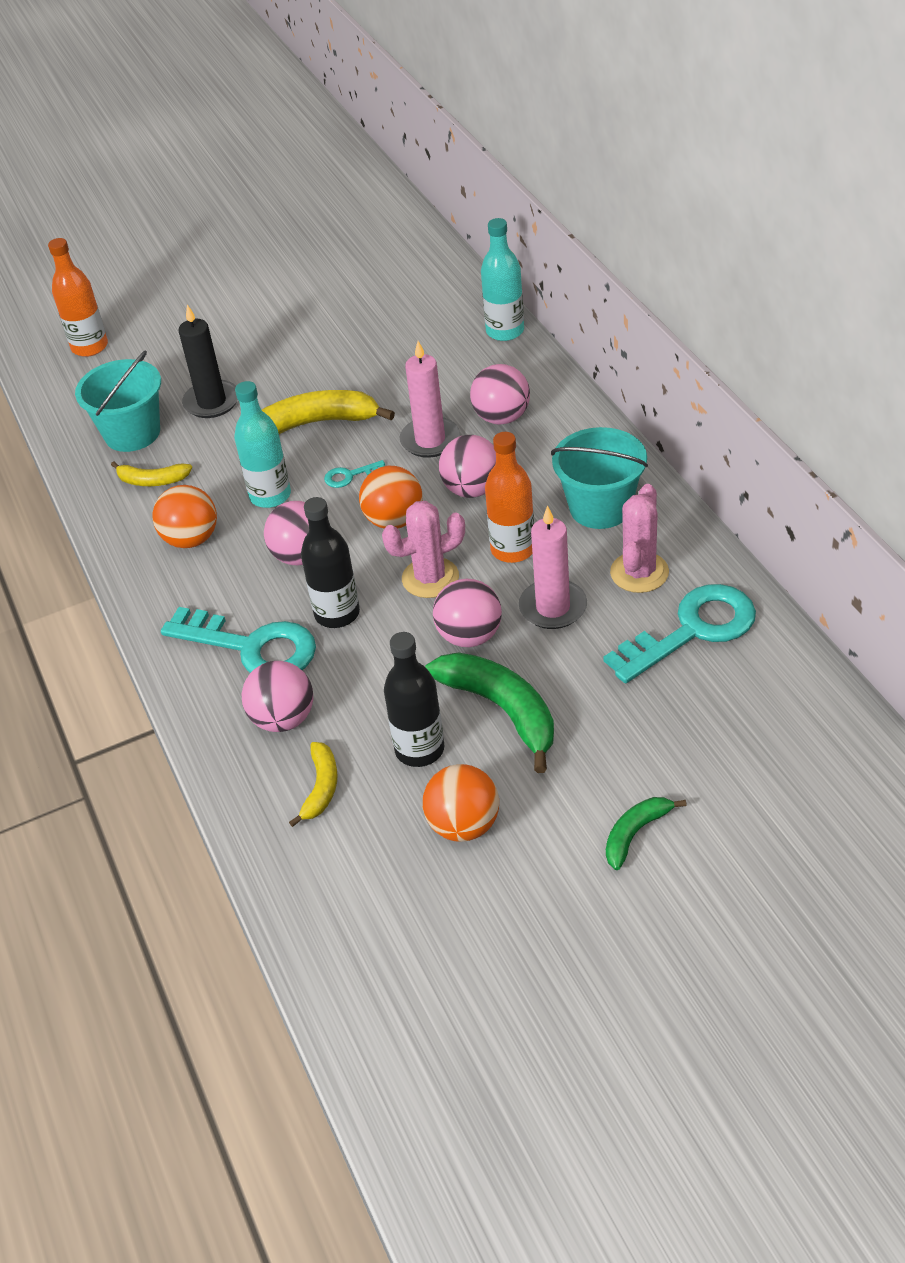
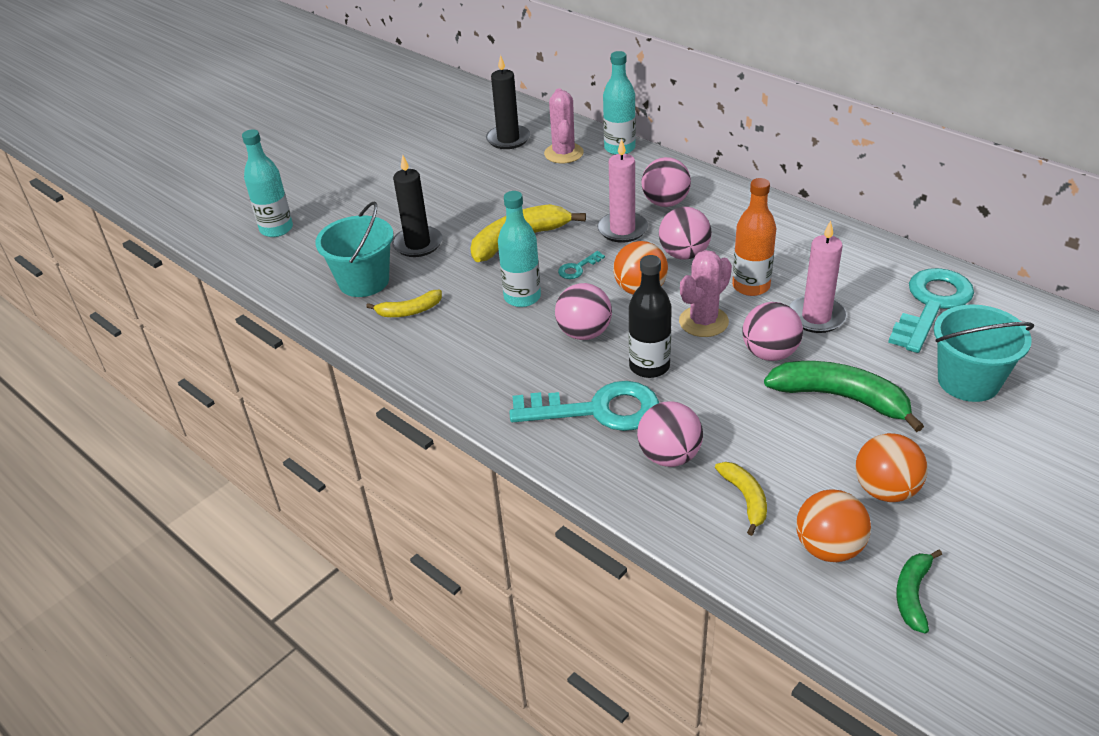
camera: 25 degrees left, 5 degrees down
orange bottle [48,238,108,357] -> turquoise bottle [242,129,293,237]
orange ball [152,485,217,548] -> orange ball moved to [796,490,871,562]
black bottle [384,632,444,767] -> none
turquoise bucket [551,427,648,529] -> turquoise bucket moved to [934,304,1034,402]
green banana [606,797,687,870] -> green banana moved to [896,550,942,634]
pink cactus [610,484,669,593] -> pink cactus moved to [544,88,584,163]
none -> black candle [486,55,530,149]

